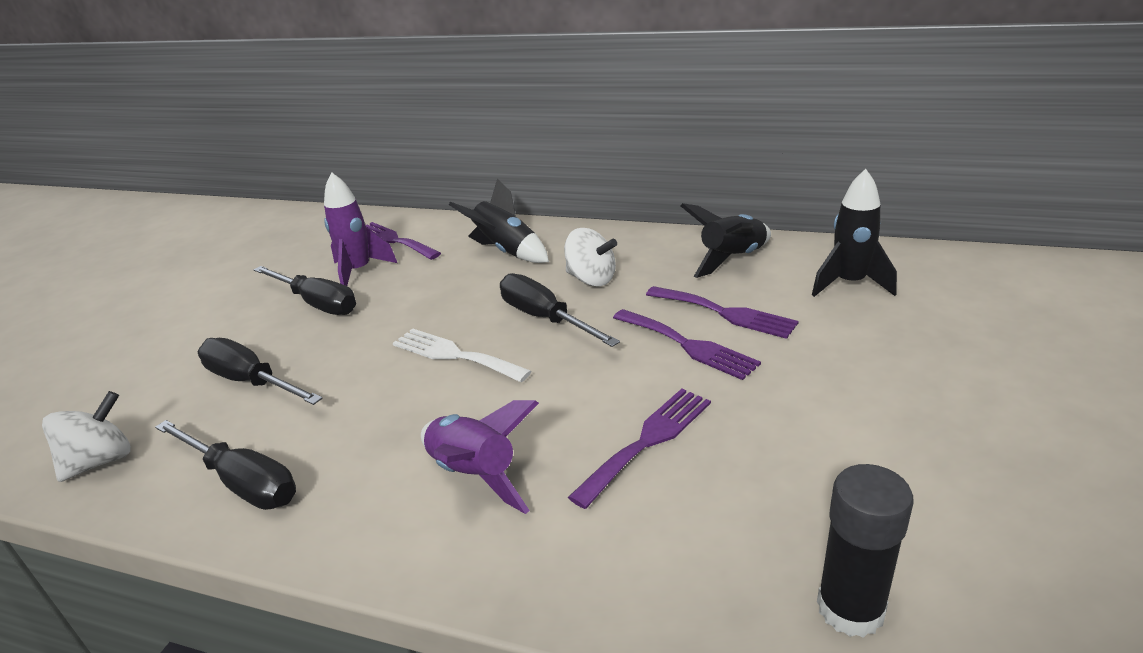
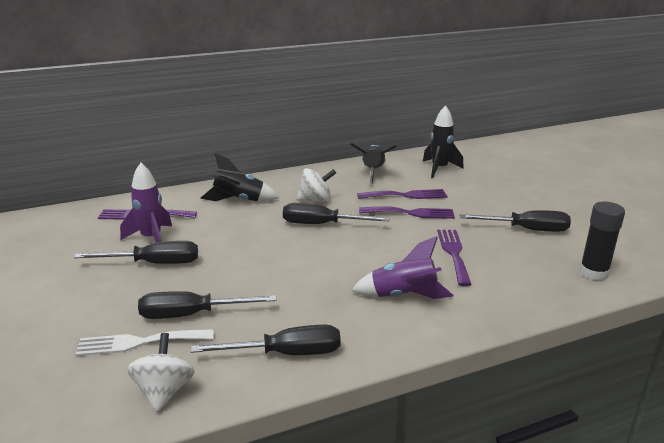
camera: 45 degrees left, 5 degrees down
white fork [393,328,532,382] -> white fork moved to [76,329,213,356]
none -> black screwdriver [459,210,571,232]

